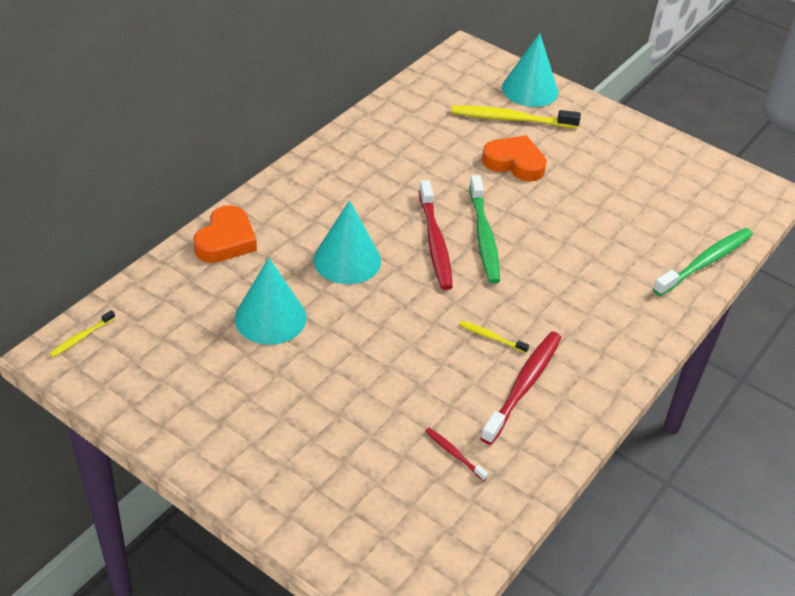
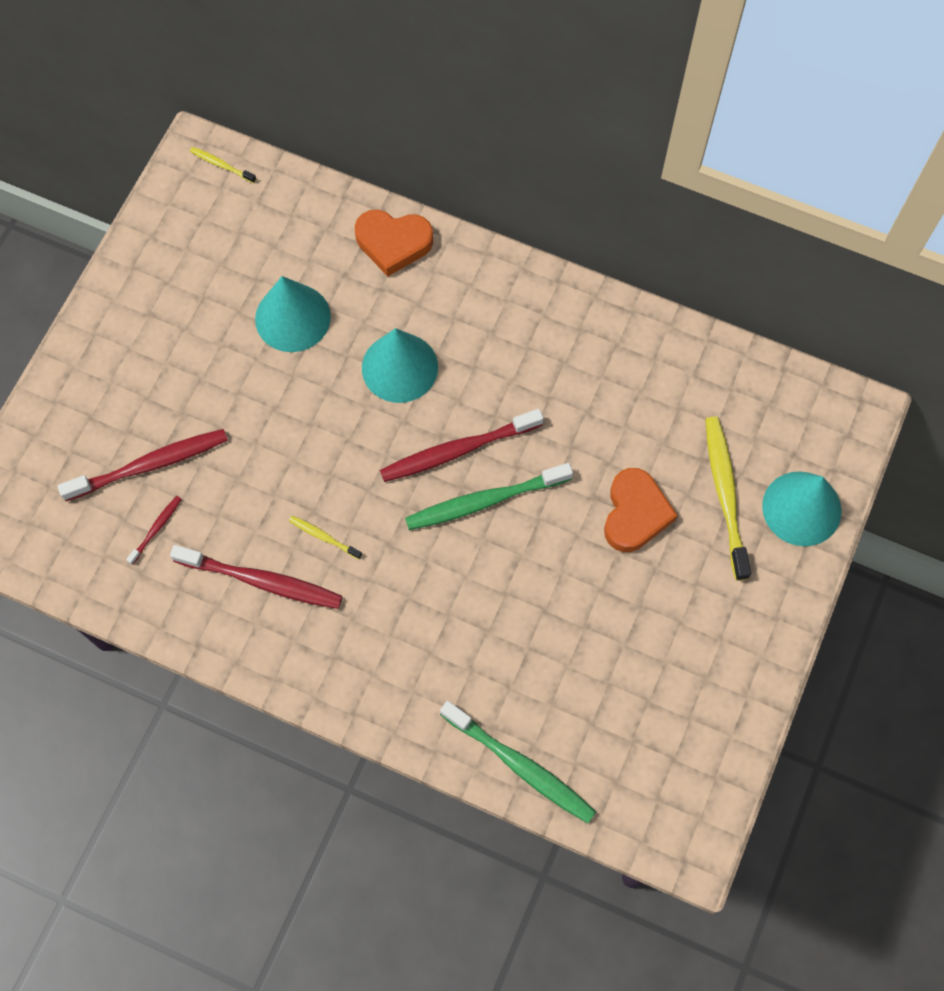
camera: 80 degrees right, 25 degrees up
yellow toothbrush [459,321,529,353] -> yellow toothbrush turned 75 degrees counterclockwise [289,516,362,559]
none -> red toothbrush [58,429,228,501]

